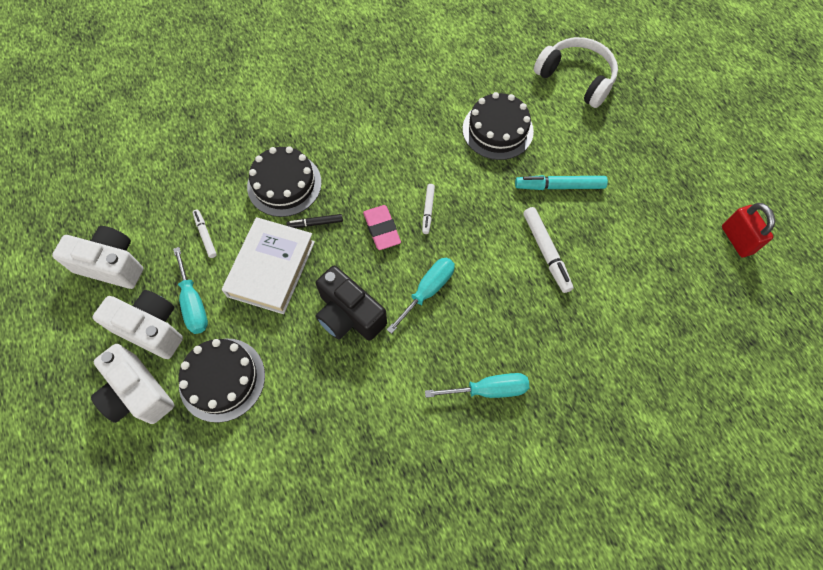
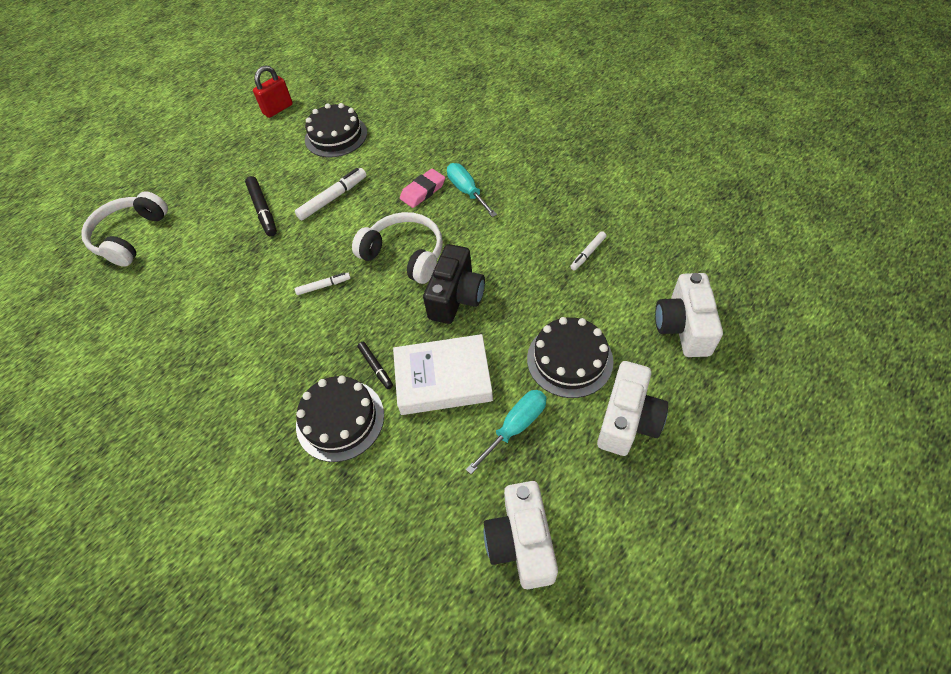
camera: 110 degrees left, 10 degrees down
white camera [93,290,183,359] -> white camera moved to [655,273,723,357]
white marker [193,210,217,258] -> white marker moved to [570,231,606,270]
pink eraser [363,205,401,250] -> pink eraser moved to [400,169,445,208]
turquoise screwdriver [387,258,455,334] -> white headphones [352,212,443,284]
black cake [463,92,534,160] -> black cake moved to [305,103,367,157]
turquoise marker [515,175,608,190] -> black marker [245,176,277,237]

